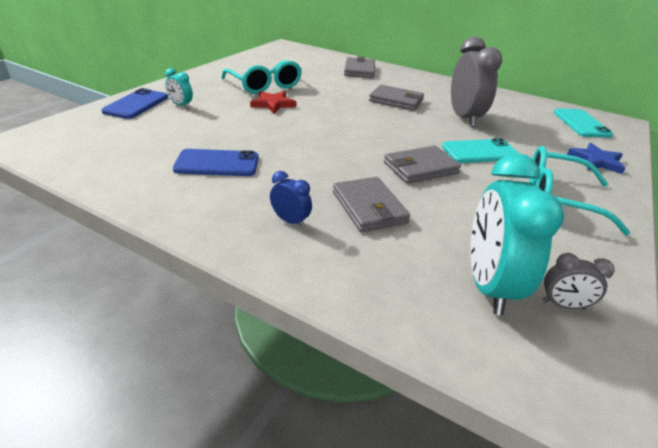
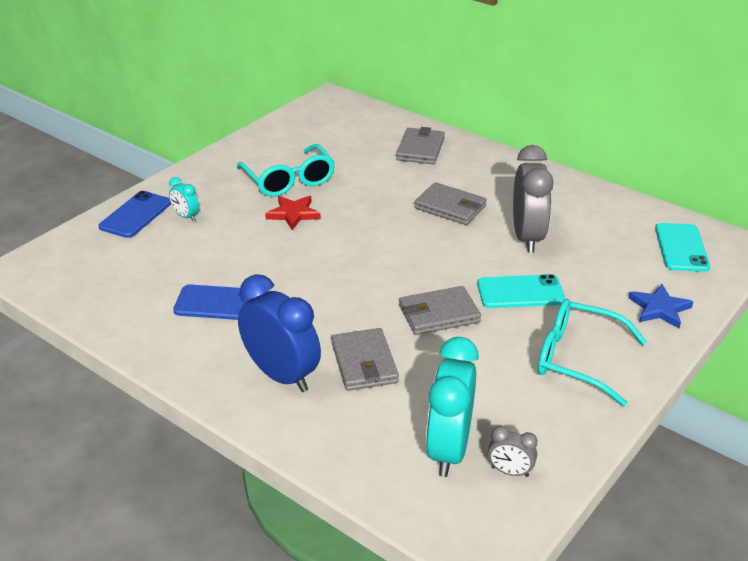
camera: 10 degrees right, 0 degrees up
blue clock [270,171,312,228] -> blue clock [238,274,321,392], size x2.15

